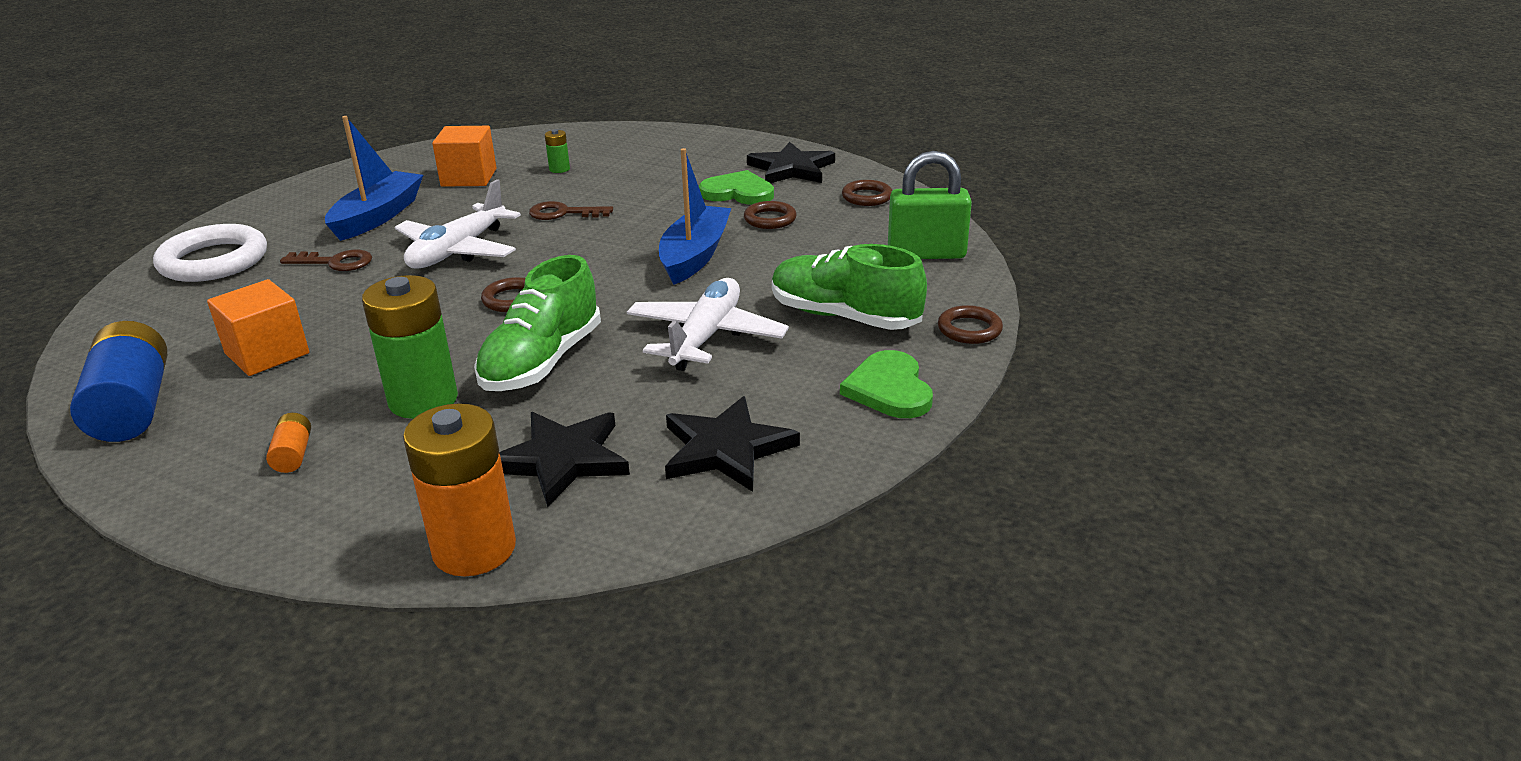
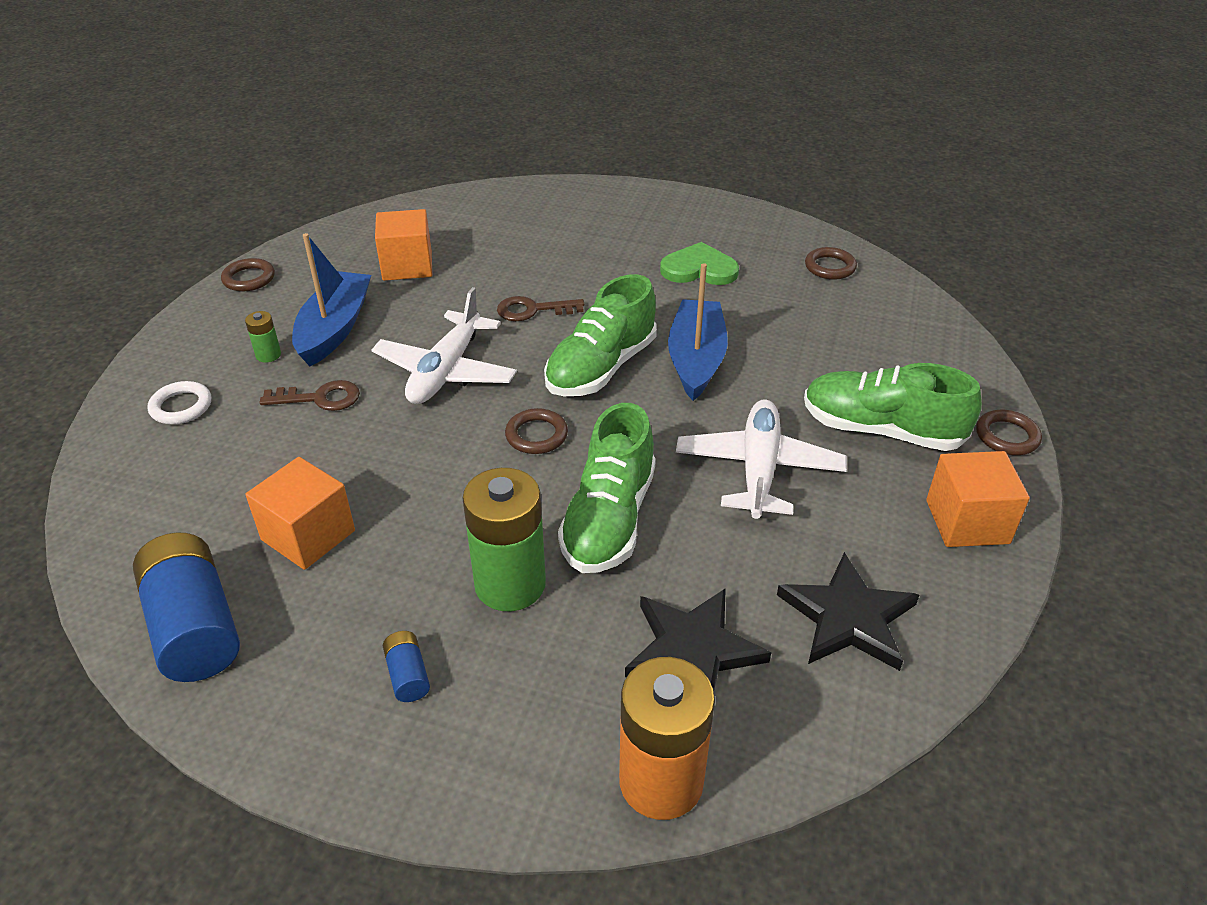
camera: 10 degrees left, 10 degrees up
white ring [153,224,267,282] -> white ring [148,381,211,424], size x0.53
orange battery [266,413,311,473] -> blue battery [383,631,430,702]
green battery [545,129,570,173] -> green battery moved to [245,311,281,362]
brown ring [744,201,797,229] -> brown ring moved to [221,258,275,291]
black star [747,142,835,183] -> none
green heart [840,350,933,418] -> orange cube [926,451,1030,547]
green padlock [888,151,972,259] -> none
none -> green shoe [544,274,657,396]

